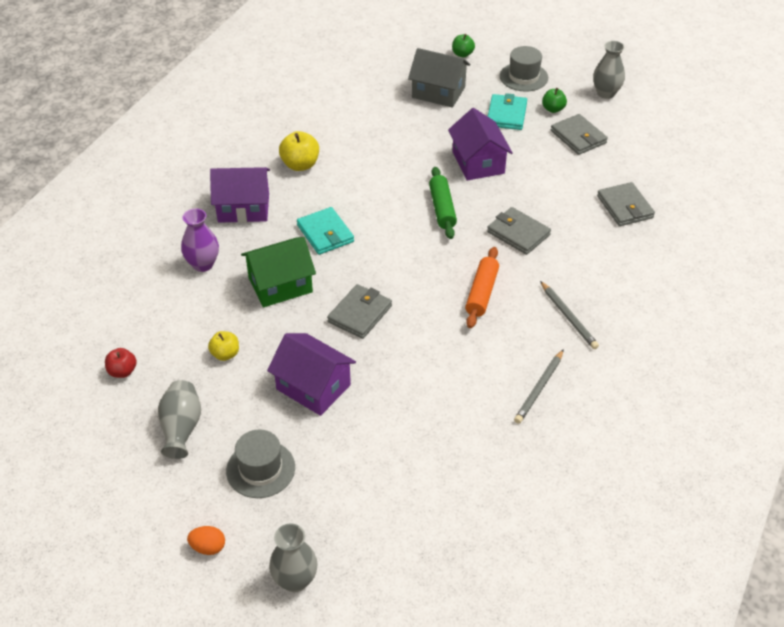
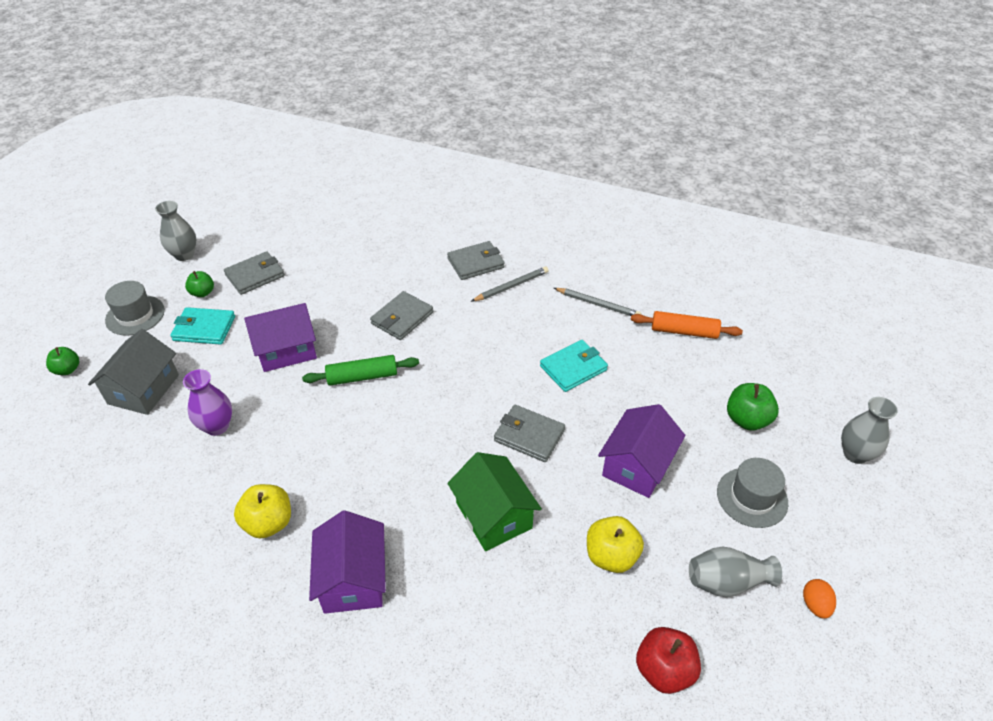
camera: 95 degrees left, 0 degrees up
red apple [105,348,137,378] -> red apple [636,627,701,694], size x1.56
purple vase [181,208,219,272] -> purple vase moved to [183,369,232,436]
orange egg [187,526,225,555] -> orange egg moved to [803,579,836,619]
yellow apple [208,331,239,361] -> yellow apple [587,516,644,573], size x1.56
turquoise wallet [297,207,354,255] -> turquoise wallet moved to [540,340,608,392]
orange rolling pin [465,247,499,328] -> orange rolling pin moved to [631,311,743,339]
grey wallet [597,182,655,226] -> grey wallet moved to [447,241,505,280]
none -> green apple [727,383,779,431]

